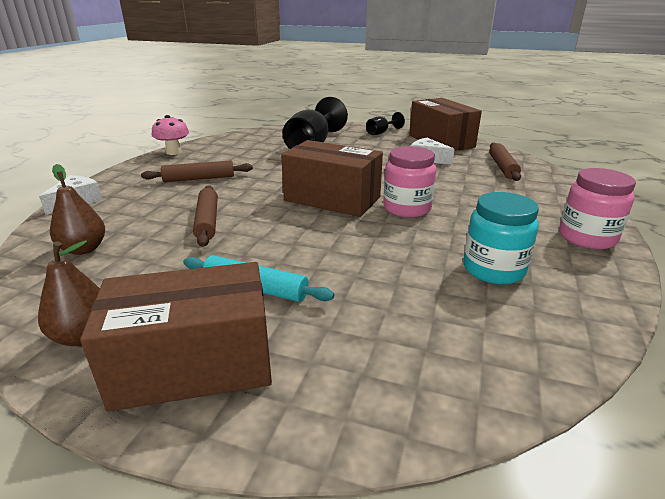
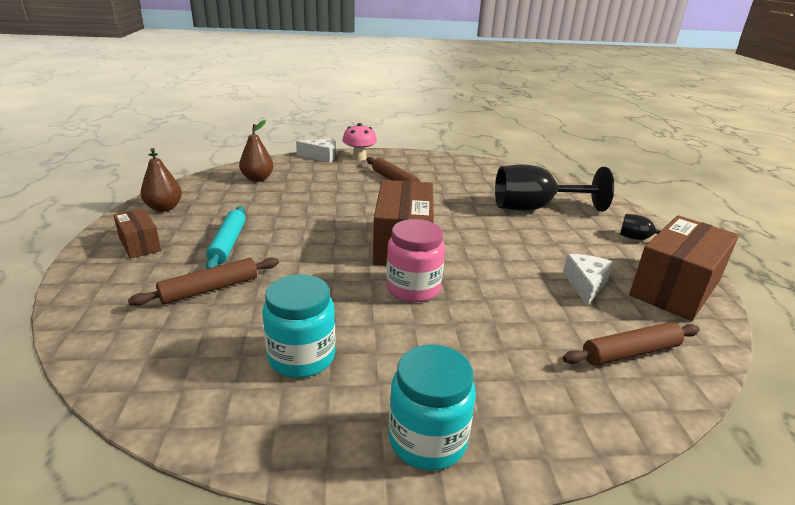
camera: 65 degrees right, 0 degrees up
brown box [80,262,272,411] -> brown box [113,208,161,259], size x0.52
pink mushroom [152,115,189,155] -> pink mushroom moved to [342,123,377,161]
brown rolling pin [193,185,218,247] -> brown rolling pin moved to [128,257,279,306]
pink jar [559,168,636,249] -> turquoise jar [389,344,476,471]

